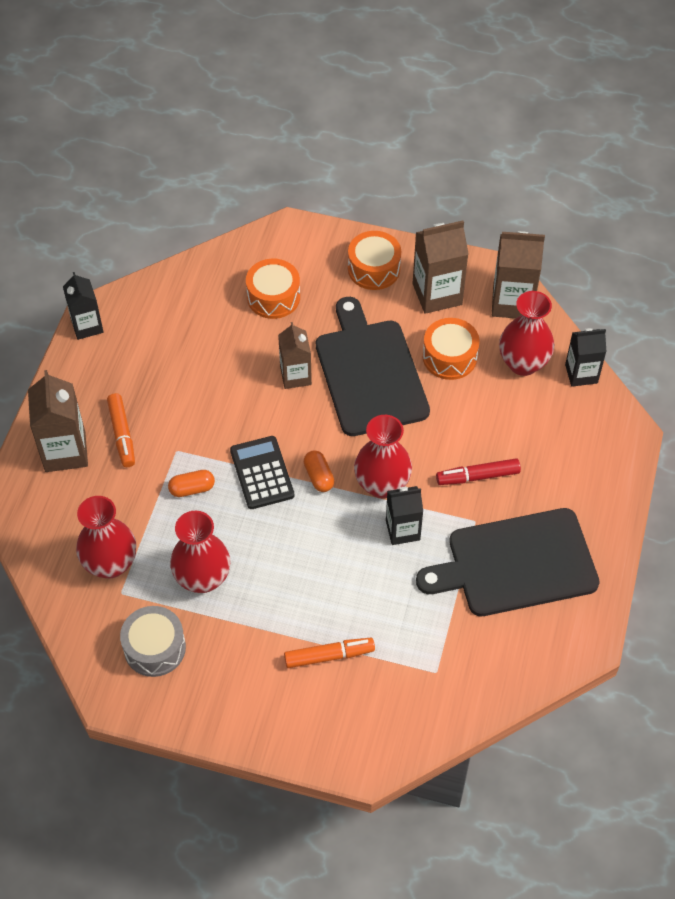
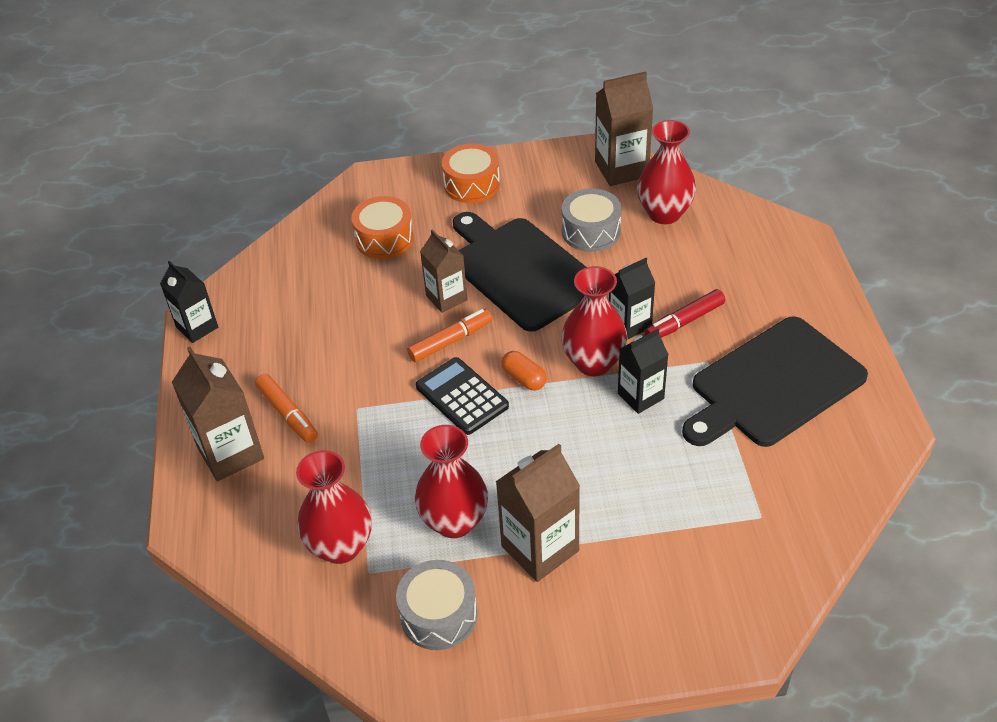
camera: 20 degrees left, 10 degrees down
orange capsule [168,470,215,497] -> none
orange marker [284,638,375,668] -> orange marker moved to [407,309,492,362]
brown carton [413,221,469,314] -> brown carton moved to [496,444,580,582]
orange drum [423,318,480,380] -> grey drum [562,188,622,252]
black carton [565,328,606,387] -> black carton moved to [609,258,655,340]

